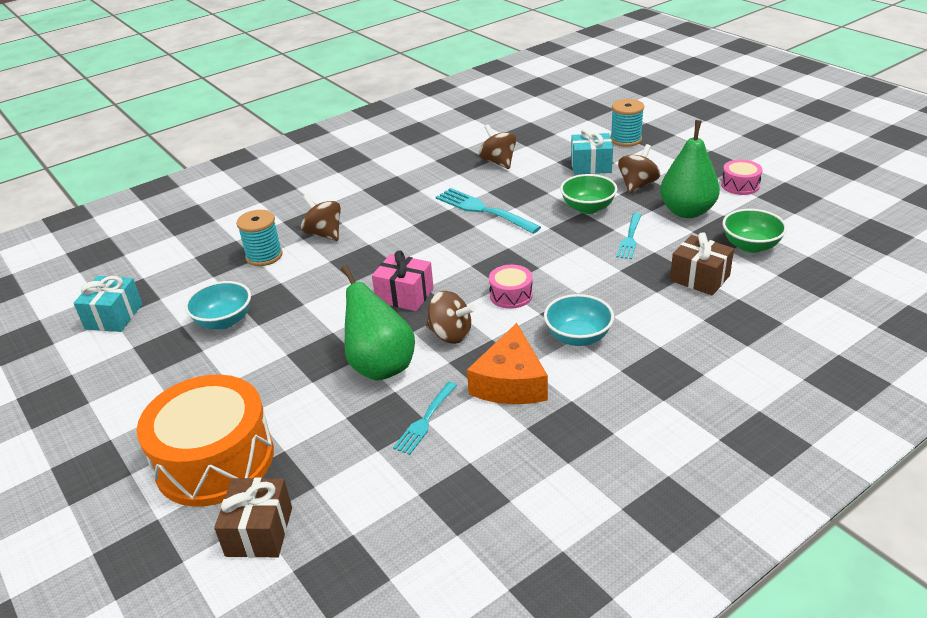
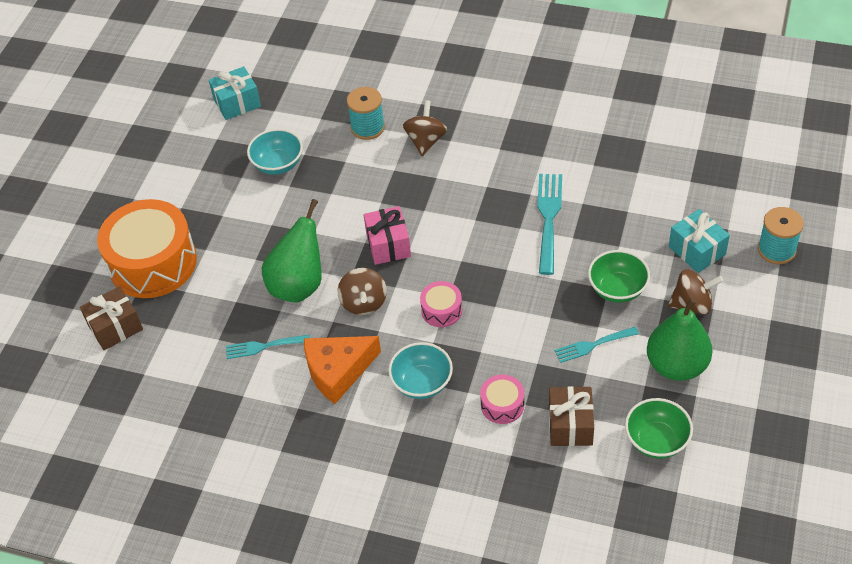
camera: 55 degrees right, 15 degrees up
brown spinning top [479,124,516,169] -> none
pink drum [721,159,763,195] -> pink drum moved to [480,375,524,424]

